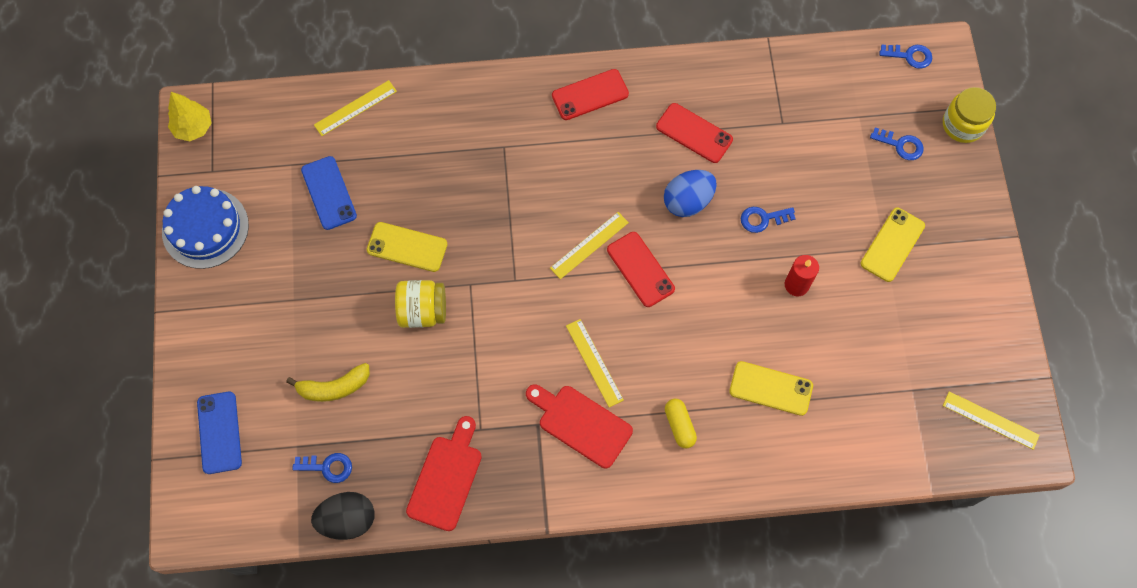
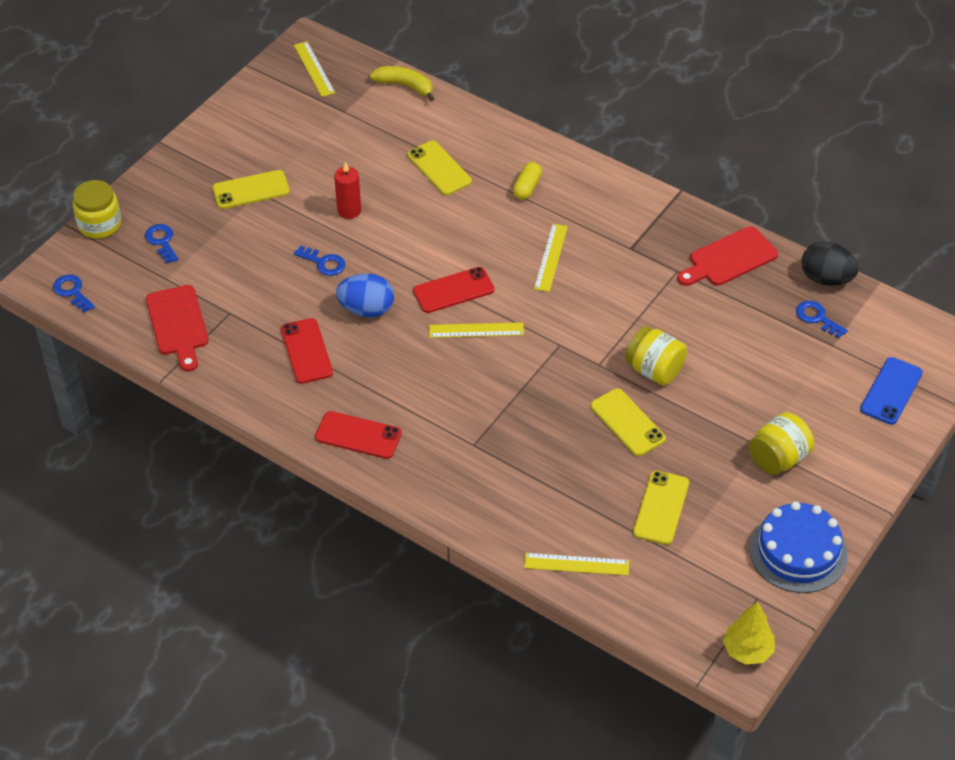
camera: 140 degrees left, 20 degrees down
yellow banana [286,363,370,402] -> yellow banana moved to [370,66,434,101]
blue phone [301,156,357,230] -> yellow phone [633,470,689,545]
red cutting board [526,384,633,468] -> red cutting board moved to [146,285,209,372]
red phone [607,232,675,307] -> red phone turned 60 degrees clockwise [413,267,494,313]
none -> yellow jar [749,412,814,475]

